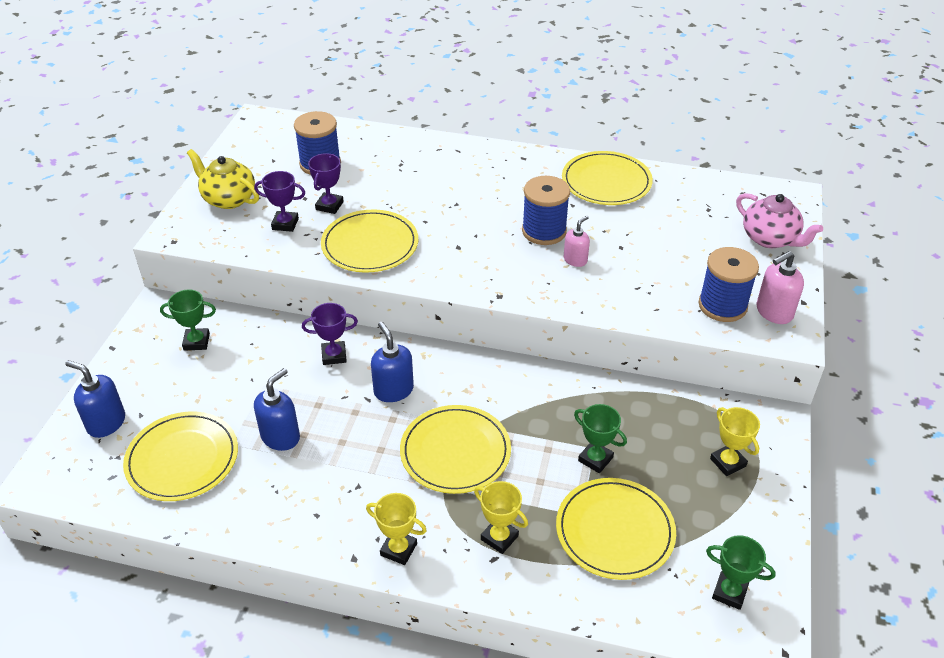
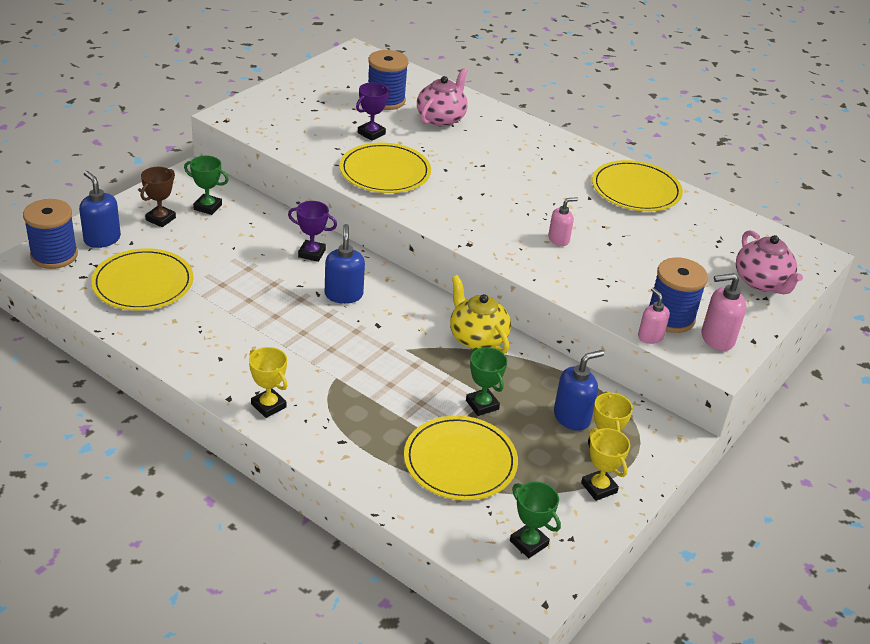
camera: 20 degrees right, 5 degrees down
yellow teapot [187,149,259,209] -> yellow teapot moved to [450,275,511,354]
purple trophy [254,171,305,232] -> none
blue soap dispenser [254,368,300,451] -> blue soap dispenser moved to [554,350,604,431]
yellow plate [400,405,511,494] -> none
yellow trophy [474,481,528,554] -> yellow trophy moved to [581,428,630,501]
blue spool [522,176,570,245] -> blue spool moved to [23,199,78,269]
none -> brown trophy [141,167,176,227]
none -> pink teapot [417,68,468,127]
none -> pink soap dispenser [638,288,670,344]

